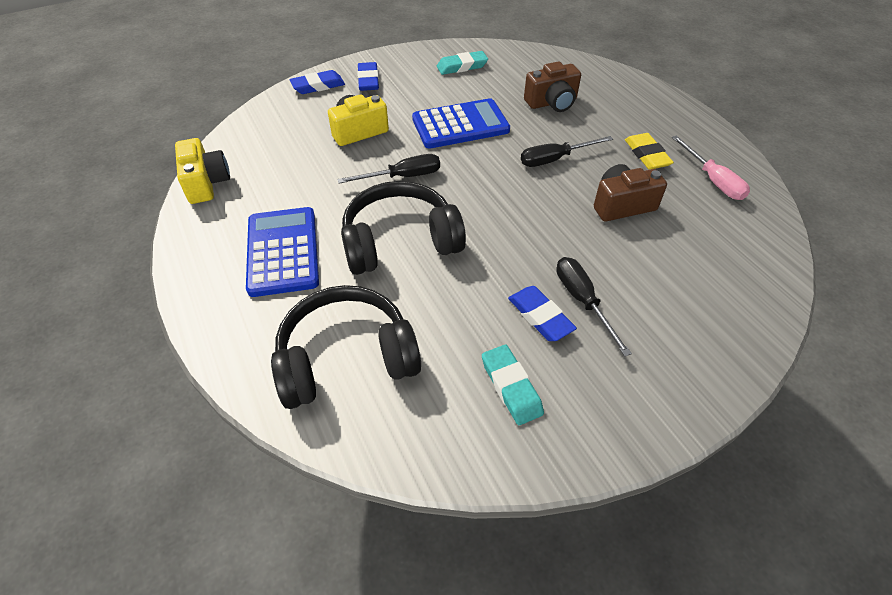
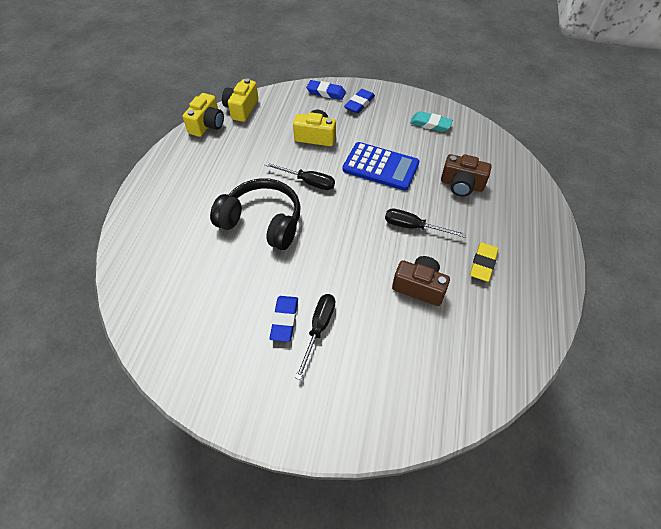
camera: 40 degrees right, 5 degrees up
blue calculator [246,207,319,297] -> none
black headphones [271,285,421,409] -> none
turquoise eraser [482,345,544,425] -> none
pink screwdriver [672,136,750,200] -> none
none -> yellow camera [222,78,258,122]

